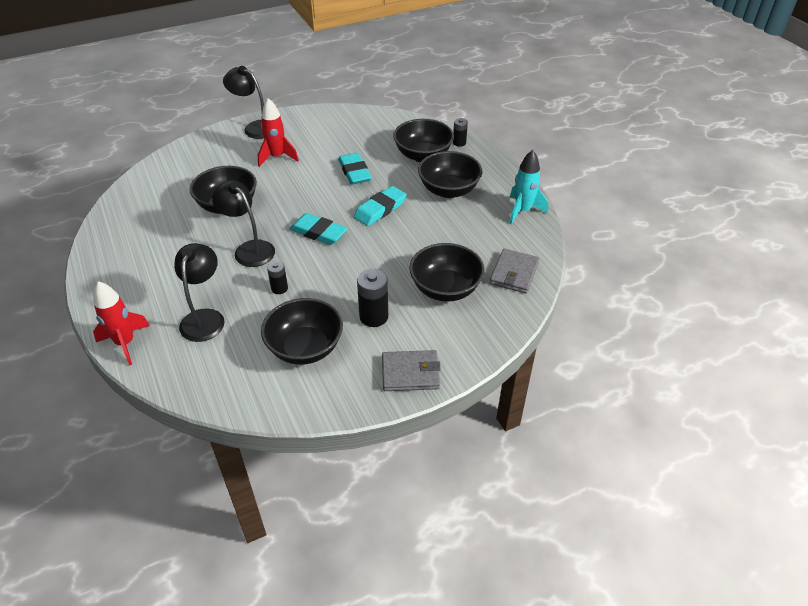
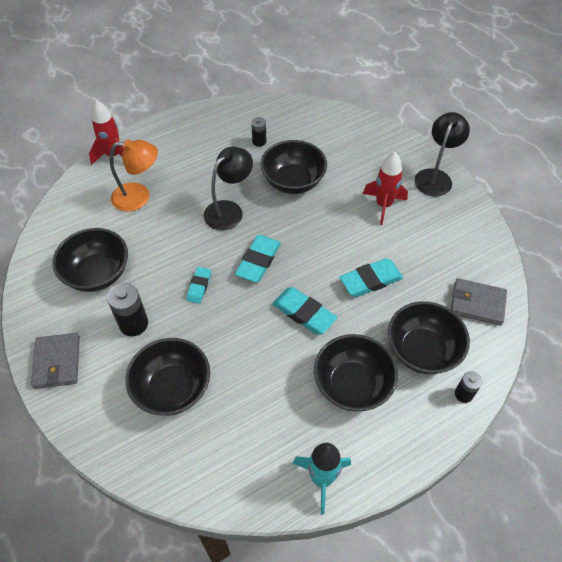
camera: 85 degrees right, 10 degrees up
black lamp [174,243,225,342] -> orange lamp [110,139,158,212]
black battery [267,261,288,294] -> black battery moved to [251,117,266,147]
grey wallet [490,249,540,294] -> grey wallet moved to [451,278,507,326]
none -> turquoise eraser [186,267,211,304]

